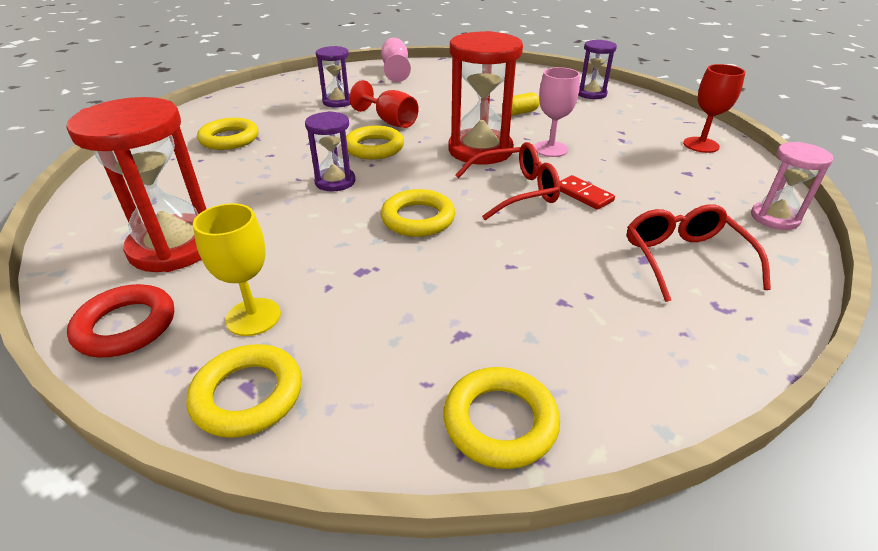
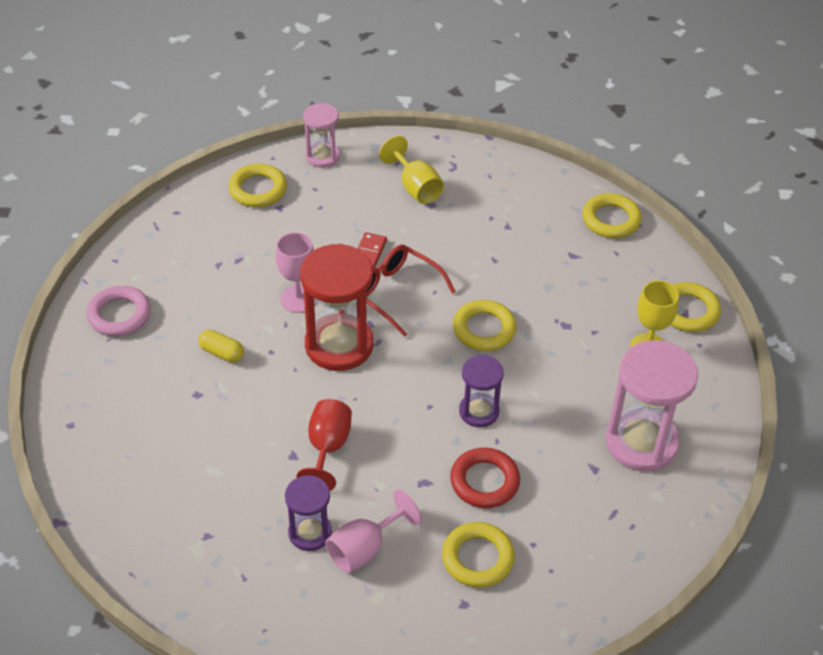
camera: 125 degrees left, 10 degrees up
red hourglass [66,97,206,272] -> pink hourglass [606,340,698,472]
red ring [67,284,174,358] -> red ring moved to [450,448,520,508]
yellow ring [346,125,404,159] -> yellow ring moved to [229,163,287,207]
pink goblet [381,38,411,82] -> pink goblet moved to [325,489,421,573]
purple hourglass [579,40,617,99] -> pink ring [86,286,151,336]
red glasses [627,204,771,302] -> yellow goblet [379,136,444,204]
red goblet [683,64,745,153] -> none

